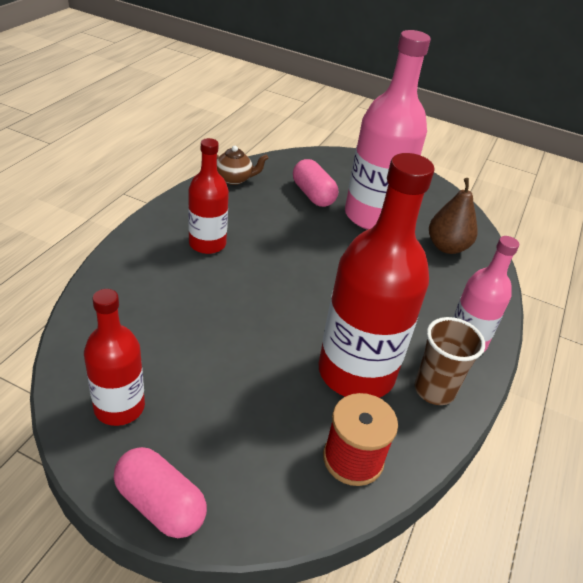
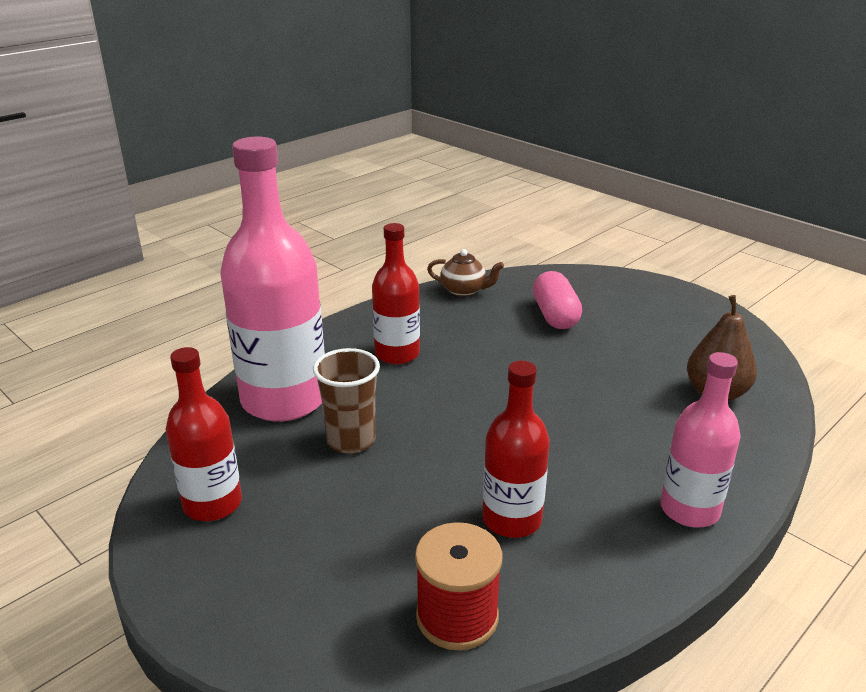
camera: 25 degrees right, 10 degrees down
pink capsule [114,447,207,538] -> none
red bottle [318,153,435,398] -> red bottle [482,360,550,538], size x0.57
pink bottle [345,30,431,230] -> pink bottle moved to [220,137,325,422]
brown cup [415,317,485,405] -> brown cup moved to [313,348,380,454]

